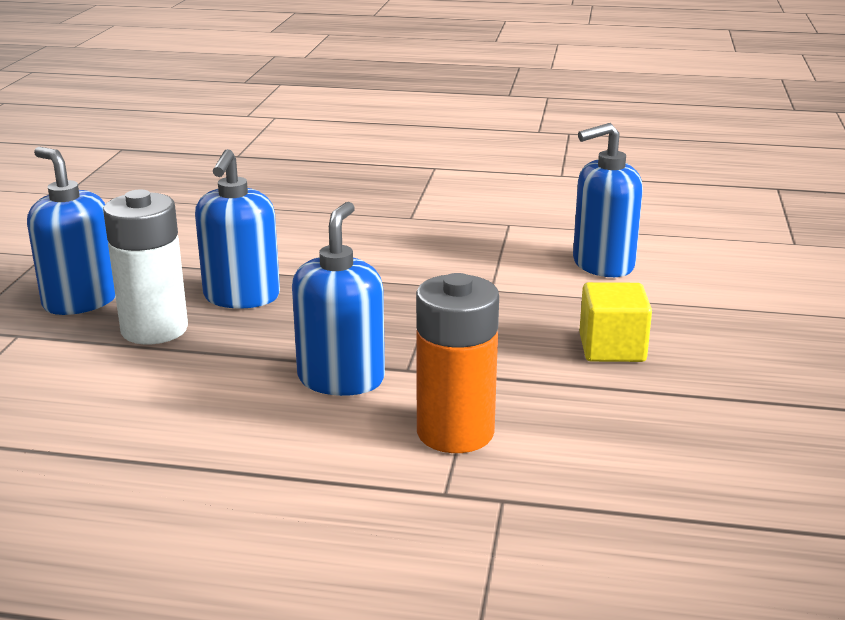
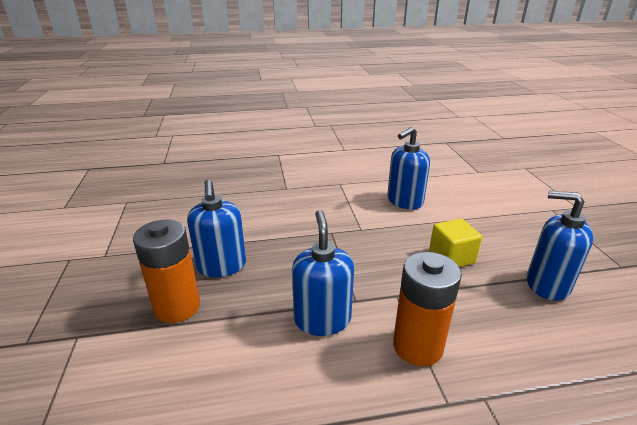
camera: 20 degrees left, 5 degrees up
blue soap dispenser [27,147,115,315] -> blue soap dispenser moved to [527,191,593,301]
white battery [103,190,188,344] -> orange battery [133,219,200,323]

